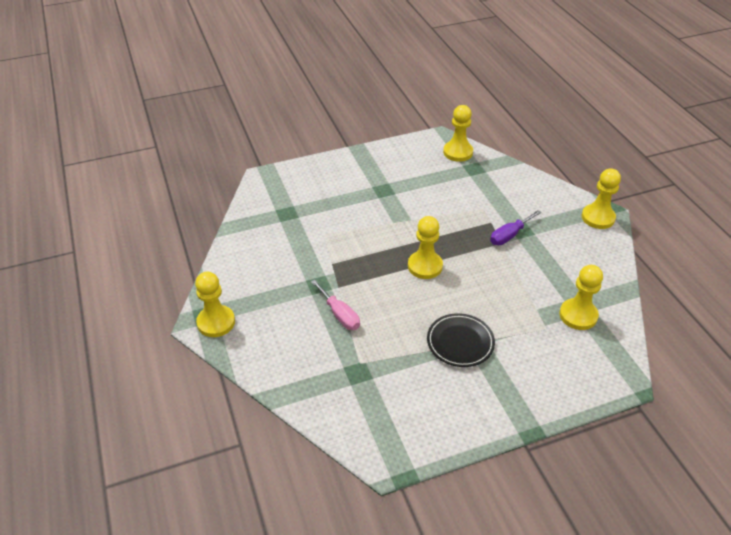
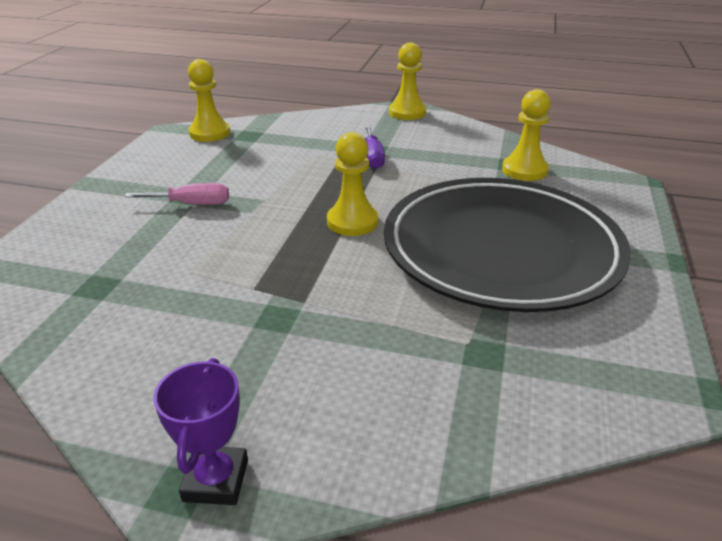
camera: 55 degrees left, 10 degrees down
yellow pawn [195,272,235,337] -> purple trophy [153,358,248,505]
pink screwdriver [311,280,360,330] -> pink screwdriver moved to [124,183,229,205]
black plate [427,313,495,367] -> black plate [384,178,631,312], size x2.44

